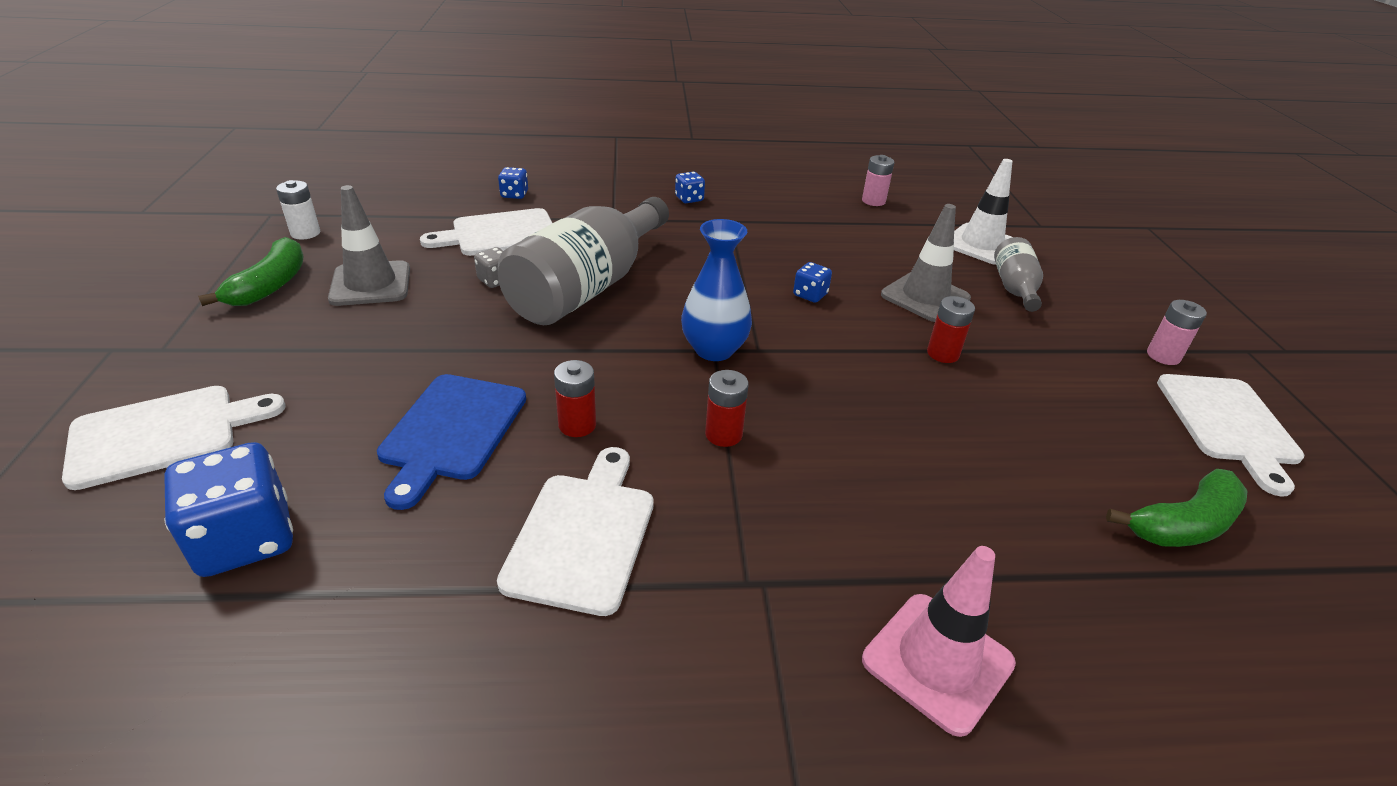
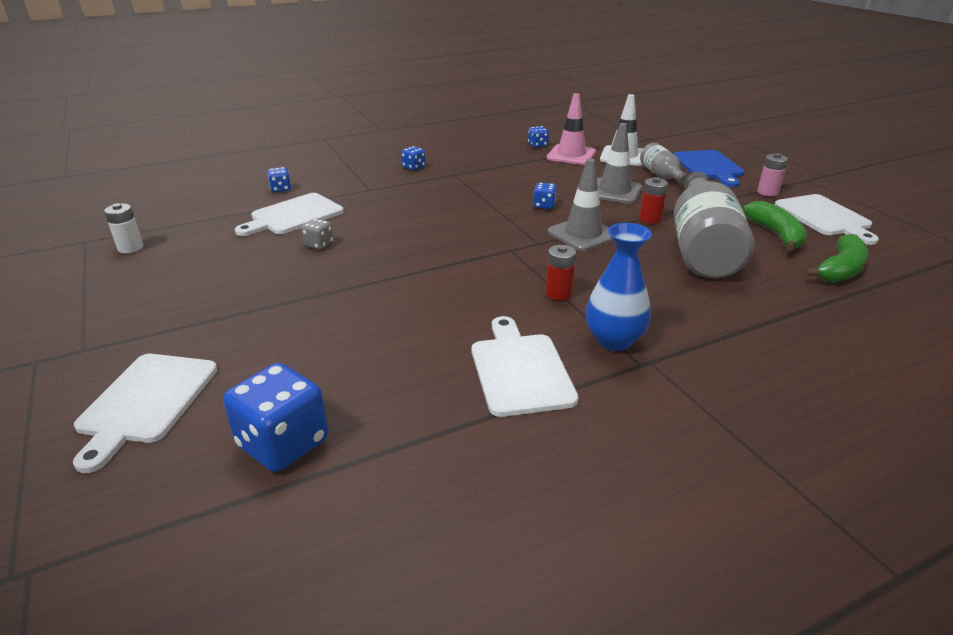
camera: 20 degrees left, 5 degrees down
white cutting board [62,386,286,490] -> white cutting board turned 150 degrees clockwise [73,354,217,473]
green banana [198,237,304,306] -> green banana moved to [743,201,807,251]
grey traffic cone [328,185,410,306] -> grey traffic cone moved to [548,158,613,251]
blue cutting board [377,374,526,510] -> blue cutting board moved to [673,150,745,187]
grey bottle [497,197,669,325] -> grey bottle moved to [674,172,754,278]
red battery [554,360,596,437] -> none
blue vase [681,219,752,361] -> blue vase moved to [586,223,652,351]
pink battery [862,155,895,206] -> blue dice [528,126,549,147]
pink traffic cone [862,546,1016,737] -> pink traffic cone moved to [547,93,596,165]

